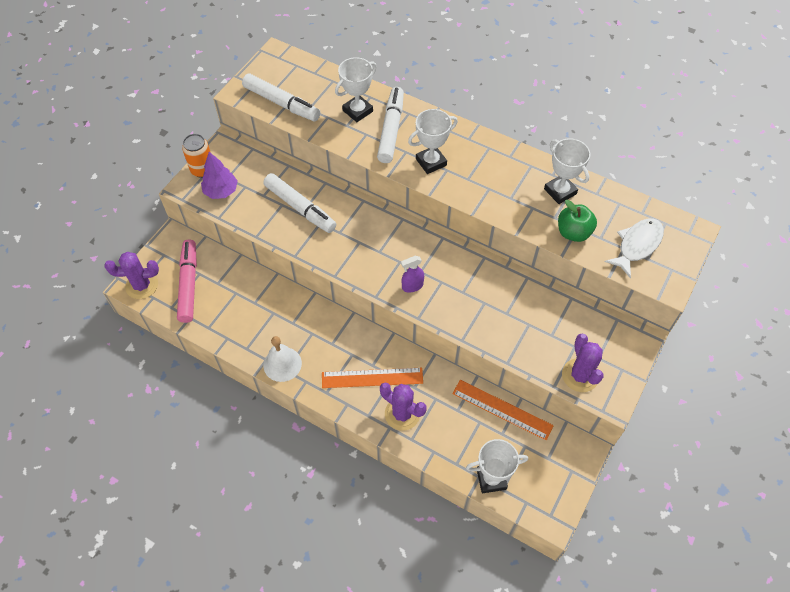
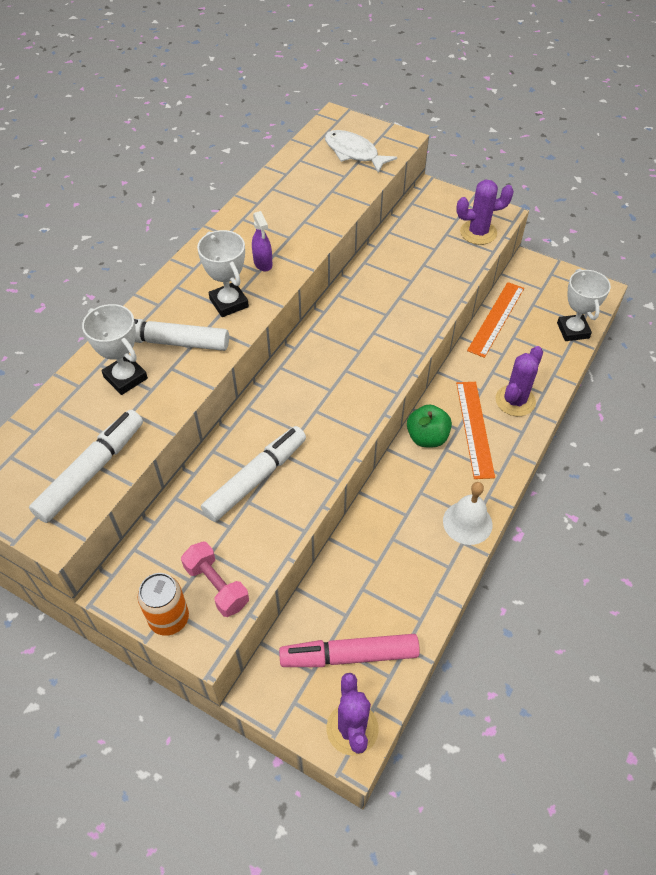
camera: 90 degrees left, 5 degrees down
purple tree [201,152,238,199] -> pink dumbbell [181,542,249,617]
purple spray bottle [401,256,424,292] -> purple spray bottle moved to [252,211,272,272]
white trophy [544,138,590,204] -> none
green apple [558,200,597,242] -> green apple moved to [407,404,452,447]

